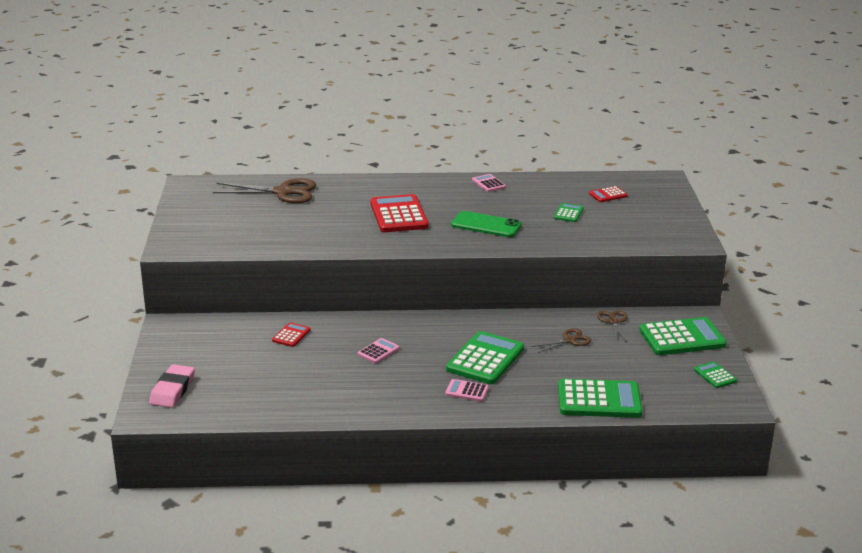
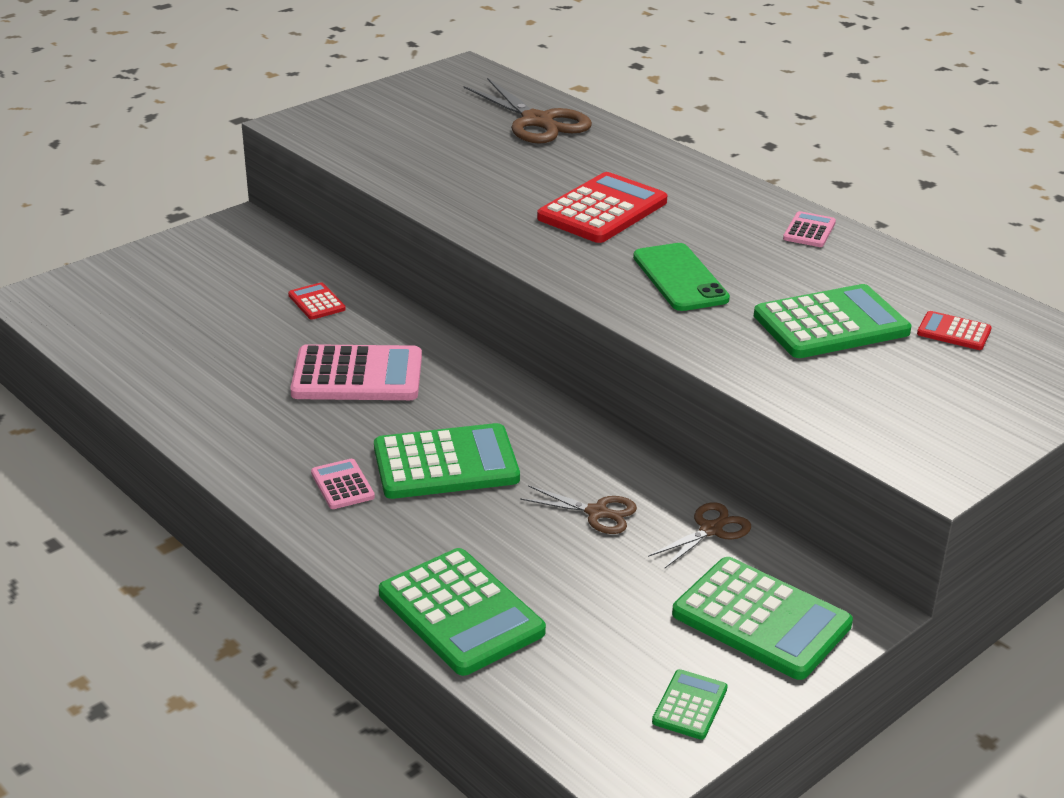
camera: 50 degrees right, 5 degrees up
pink eraser [149,364,195,408] -> none
red calculator [272,322,311,347] -> red calculator turned 105 degrees counterclockwise [288,282,346,320]
pink calculator [357,338,400,363] -> pink calculator [290,344,422,400], size x2.05
green calculator [554,203,584,222] -> green calculator [754,284,911,358], size x2.05

